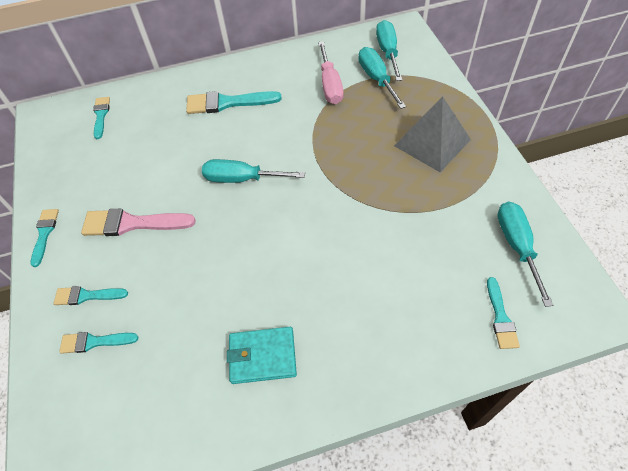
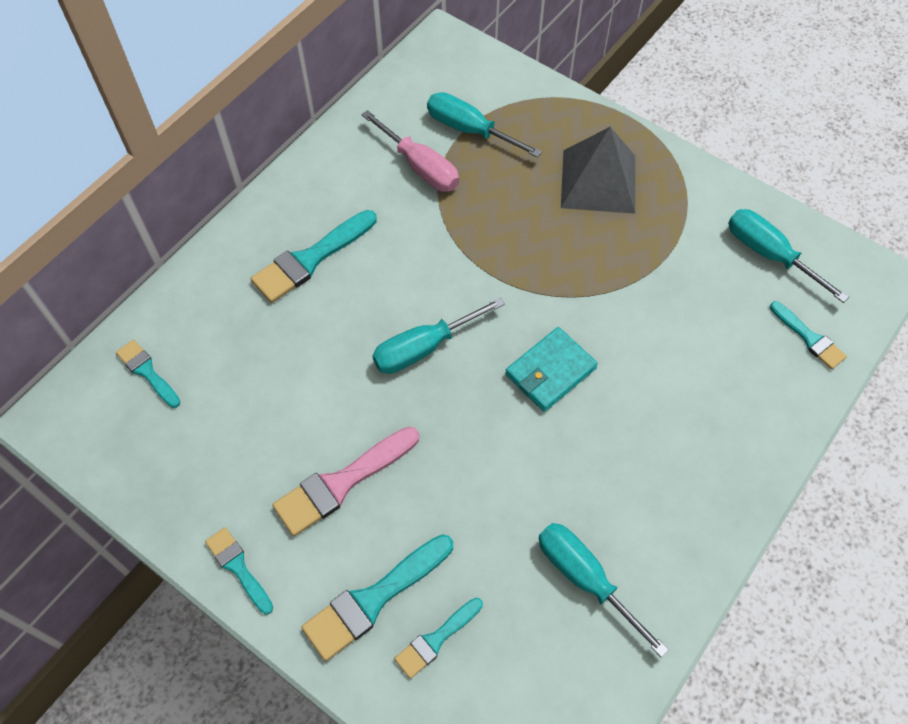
camera: 40 degrees left, 5 degrees up
turquoise brush [54,286,128,305] -> turquoise brush [301,534,453,661], size x1.68
turquoise wallet [227,327,297,384] -> turquoise wallet moved to [505,327,598,412]
turquoise screwdriver [376,20,402,81] -> turquoise screwdriver moved to [538,523,669,658]

